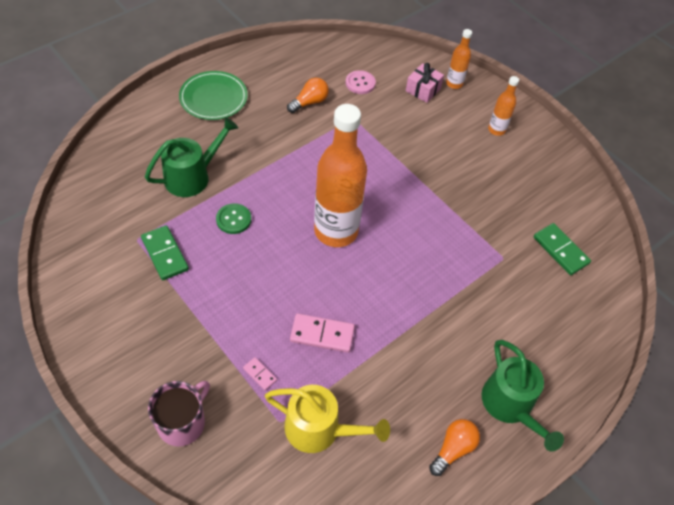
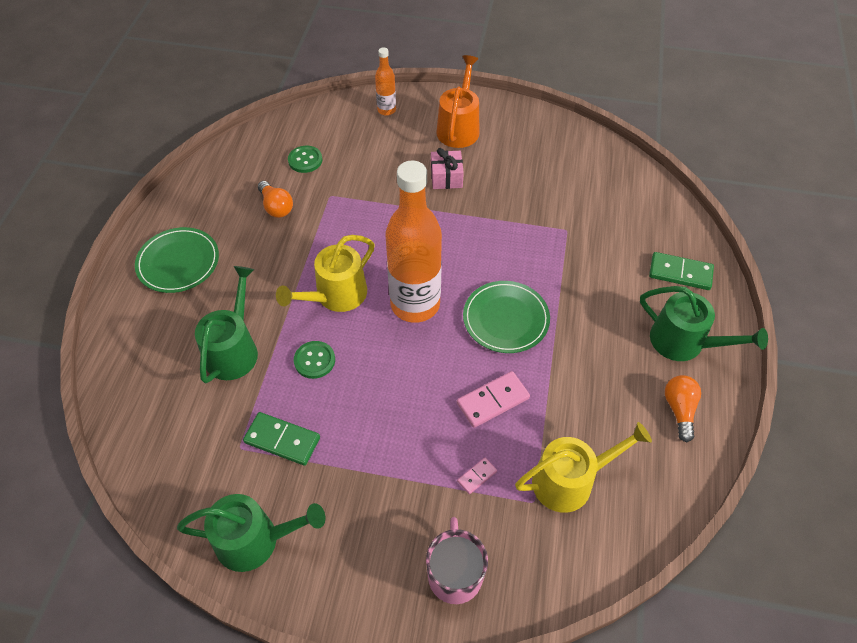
camera: 35 degrees left, 0 degrees up
pink domino [243,357,277,390] -> pink domino turned 45 degrees counterclockwise [457,458,497,494]
orange light bulb [287,78,329,113] -> orange light bulb turned 135 degrees clockwise [258,181,293,218]
pink button [346,70,376,94] -> green button [288,146,322,173]
pink gift [406,63,444,103] -> pink gift moved to [431,148,464,189]
orange bottle [488,76,519,136] -> orange watering can [436,55,479,148]
green domino [534,223,591,275] -> green domino moved to [649,252,714,290]
none -> green watering can [177,494,325,572]
none -> yellow watering can [276,235,375,312]
none -> green plate [463,281,550,353]

